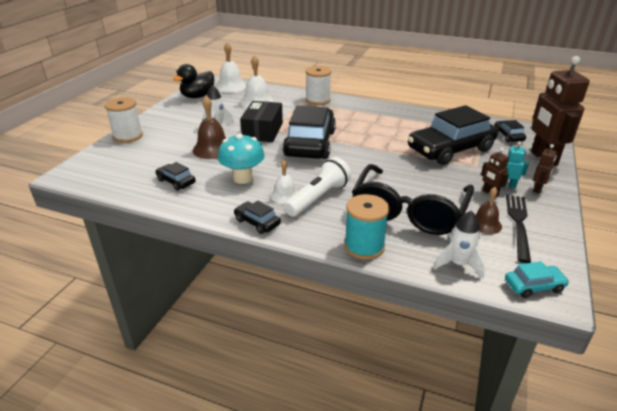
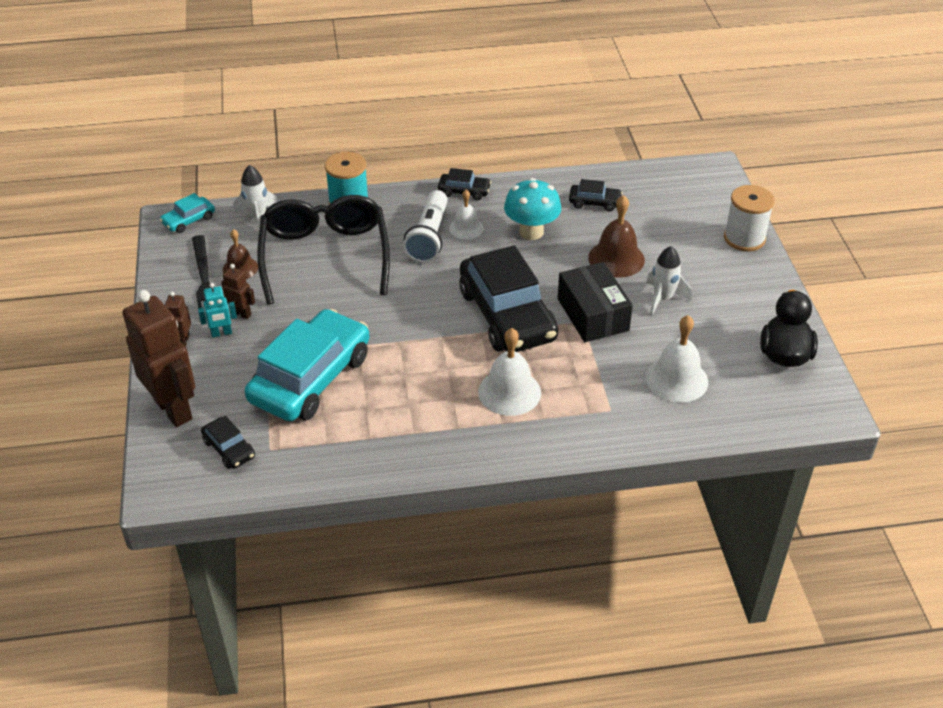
camera: 150 degrees right, 10 degrees up
white bell [216,42,246,93] -> white bell moved to [478,328,541,416]
white spool [306,66,331,105] -> none
black car [408,105,498,165] -> turquoise car [245,309,369,421]

